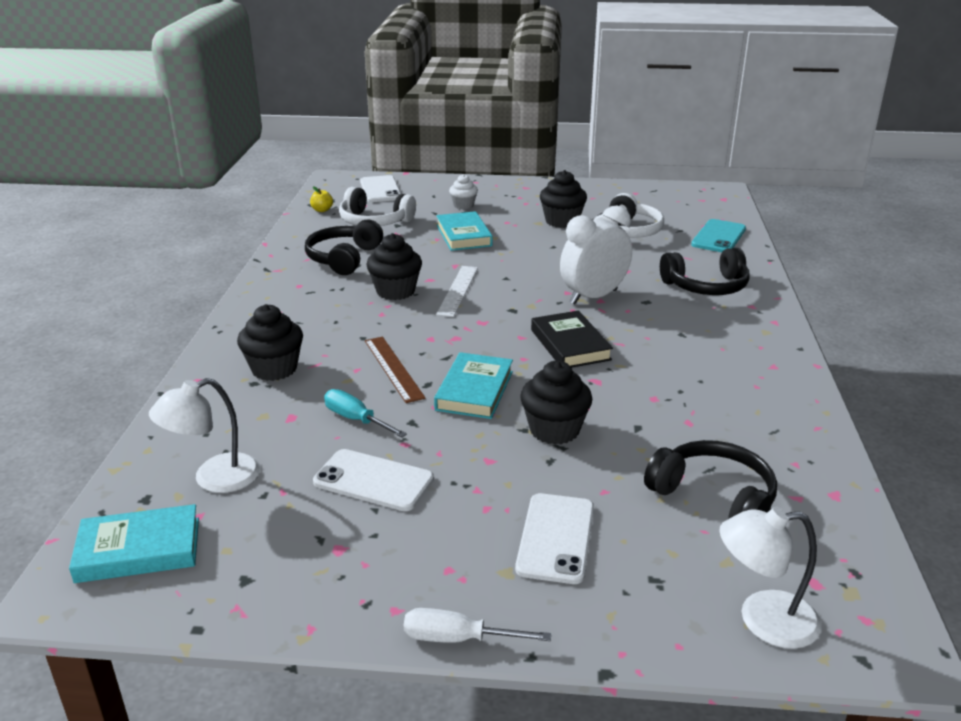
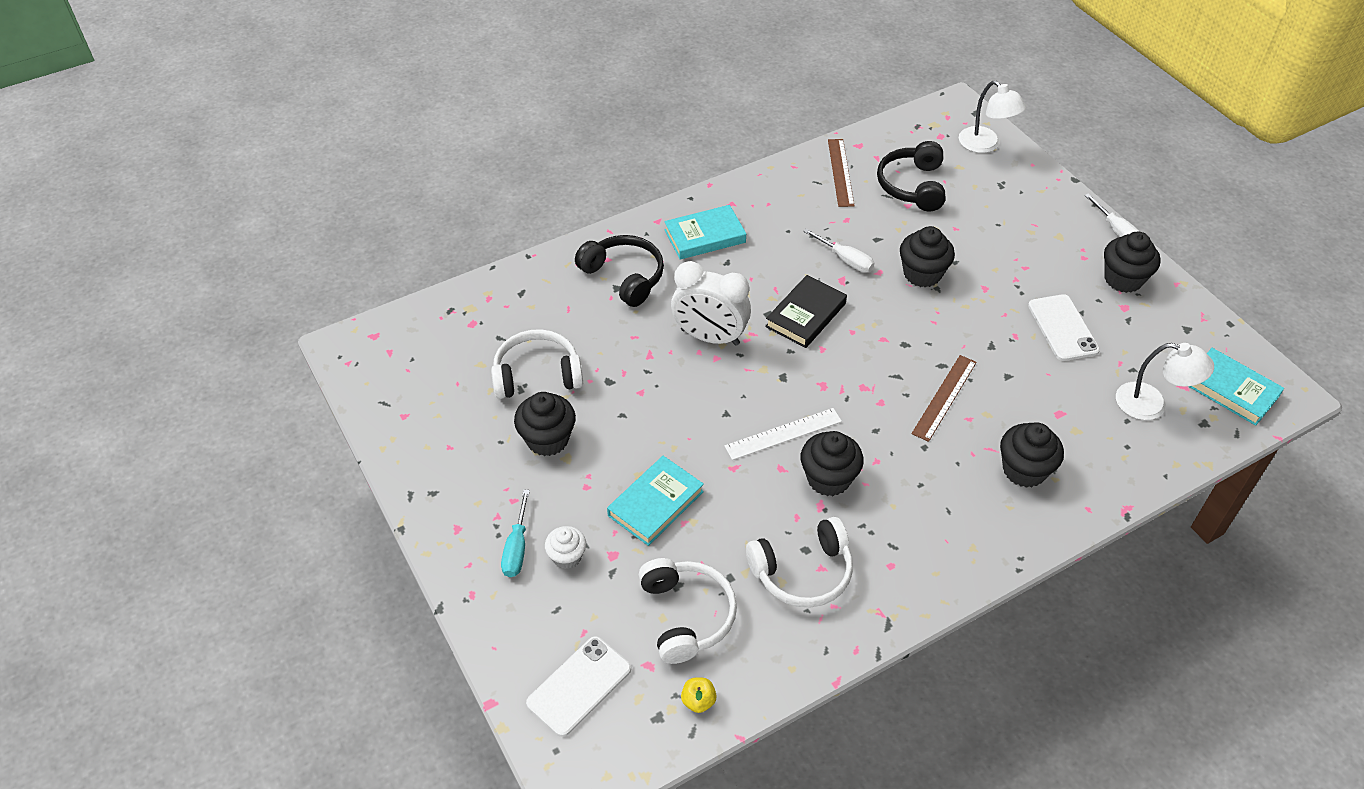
camera: 125 degrees left, 20 degrees up
black headphones [305,220,383,275] -> white headphones [746,517,853,607]
turquoise screwdriver [324,389,407,437] -> turquoise screwdriver moved to [501,490,530,577]
turquoise book [434,352,513,419] -> turquoise book moved to [664,205,746,260]
white phone [515,493,594,584] -> none
turquoise phone [691,219,746,252] -> none
none -> white screwdriver [803,228,874,272]
none -> brown ruler [828,139,854,207]
none -> black cupcake [1104,232,1161,293]

